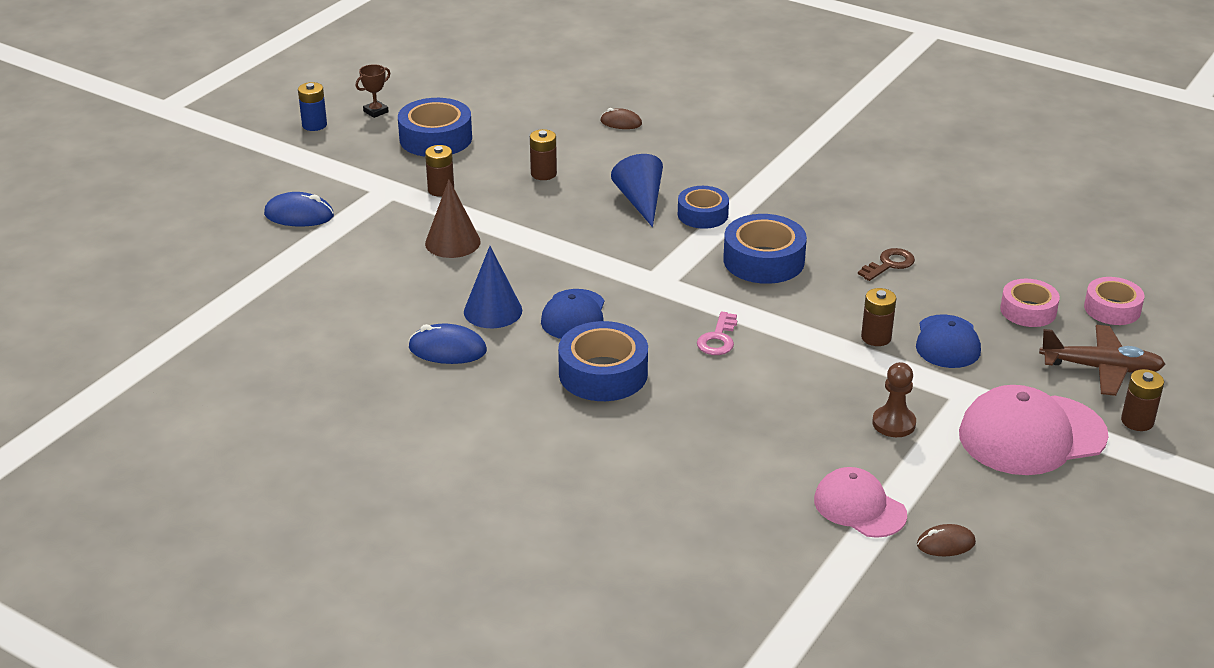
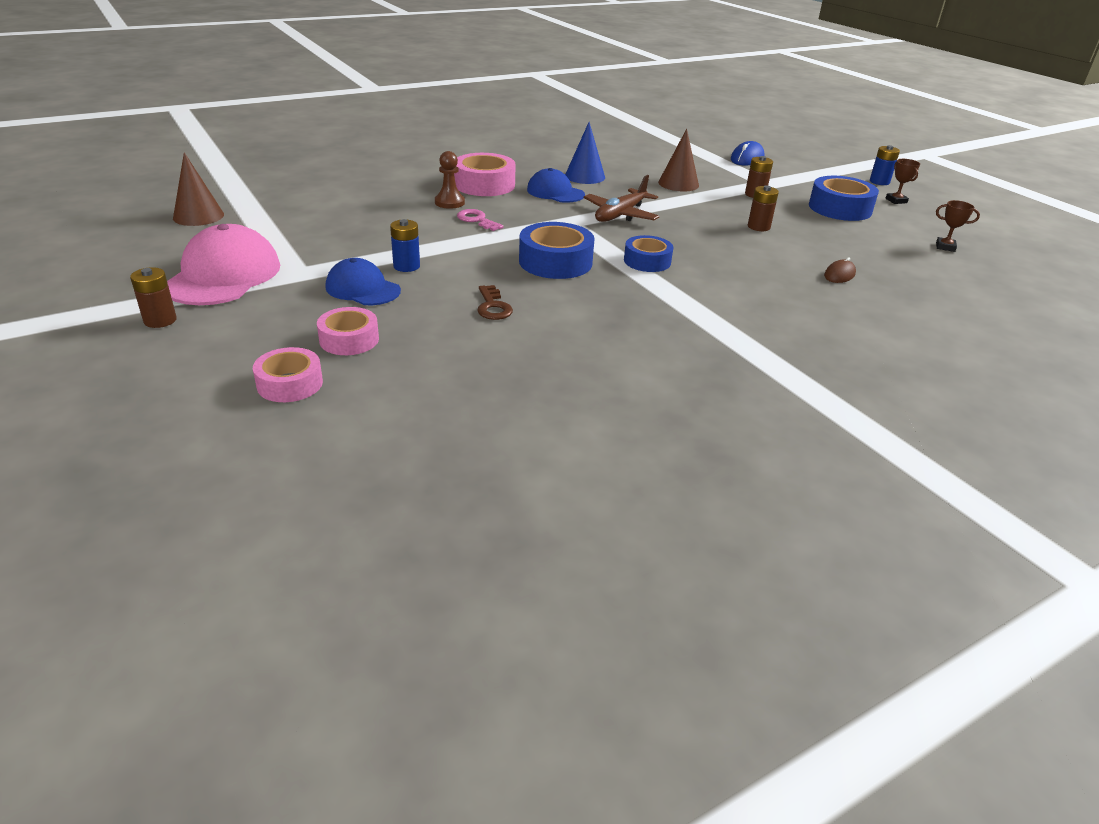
camera: 115 degrees right, 0 degrees up
blue mouse [408,324,487,364] -> none
blue tape [558,321,648,401] -> pink tape [454,153,516,196]
blue cone [611,154,663,227] -> none
pink cap [814,467,907,538] -> none
brown battery [861,288,896,346] -> blue battery [390,219,420,272]
brown pawn [872,362,916,437] -> brown pawn moved to [435,151,465,209]
brown mouse [917,524,976,556] -> brown cone [173,152,224,226]
brown plane [1039,325,1165,396] -> brown plane moved to [584,175,660,222]
none -> brown trophy [936,200,980,252]

